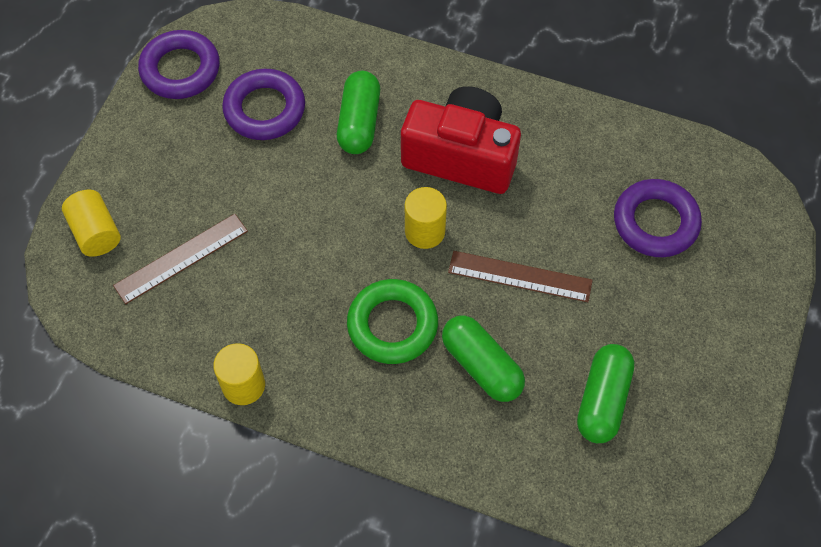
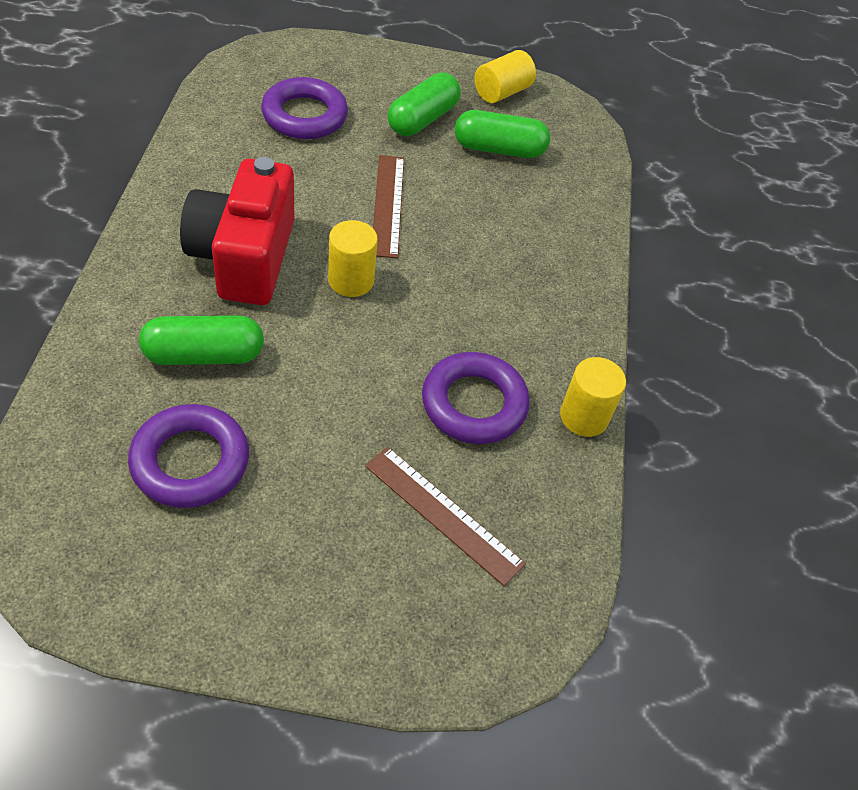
camera: 110 degrees left, 10 degrees down
yellow cylinder [62,190,121,257] -> yellow cylinder moved to [475,50,536,103]
purple ring [138,30,220,99] -> purple ring moved to [422,352,530,444]
green ring [347,279,438,364] -> none
green capsule [442,316,525,402] -> green capsule moved to [388,72,461,136]

